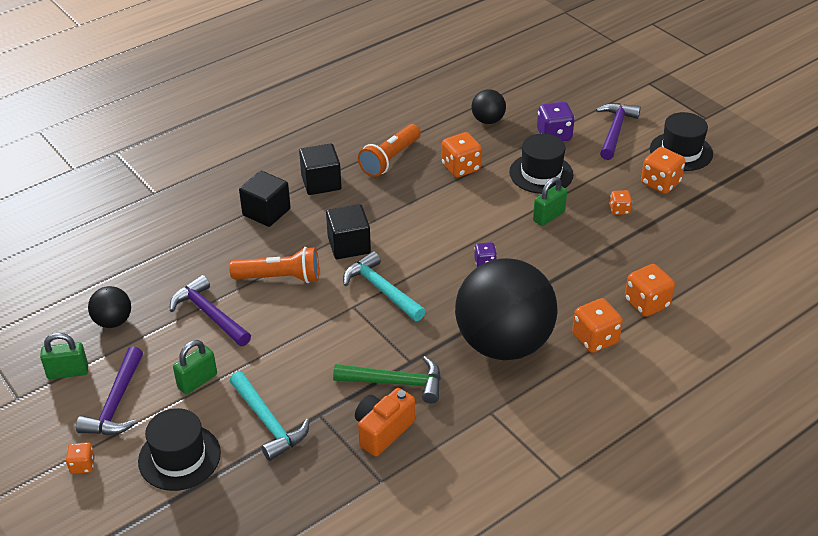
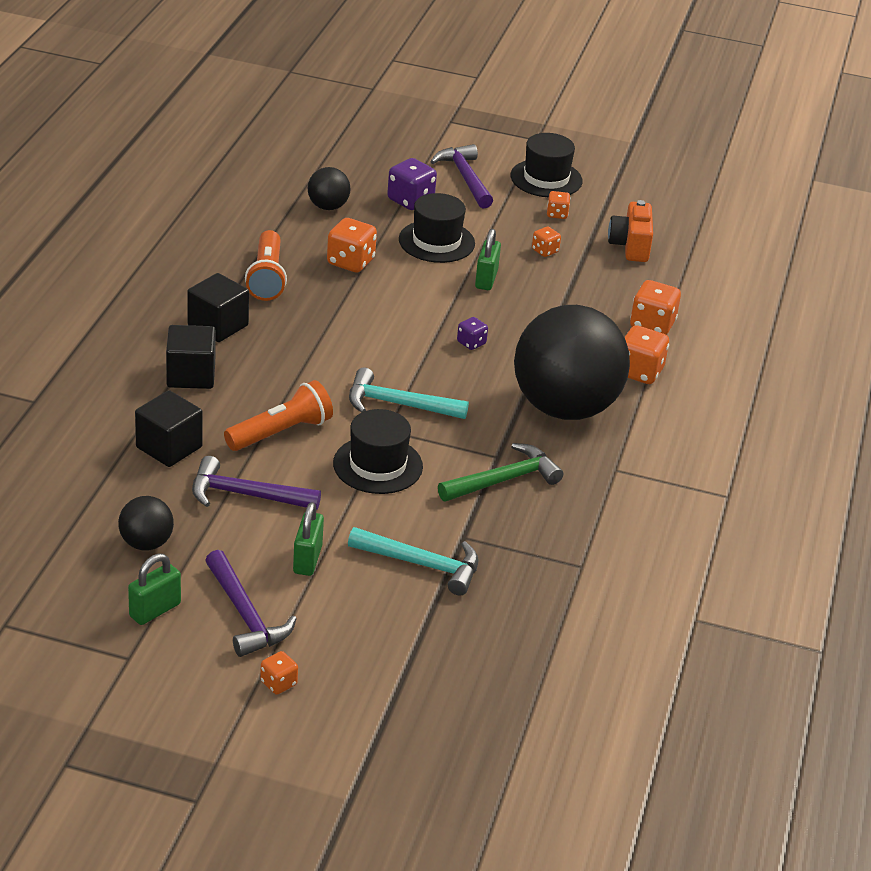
camera: 40 degrees left, 5 degrees down
black hat [138,408,221,491] -> black hat moved to [333,409,423,494]
black cube [326,204,371,259] -> black cube moved to [135,390,203,467]
orange camera [355,388,415,456] -> orange camera moved to [608,200,653,262]
orange dice [641,147,685,194] -> orange dice [547,191,570,219], size x0.57

